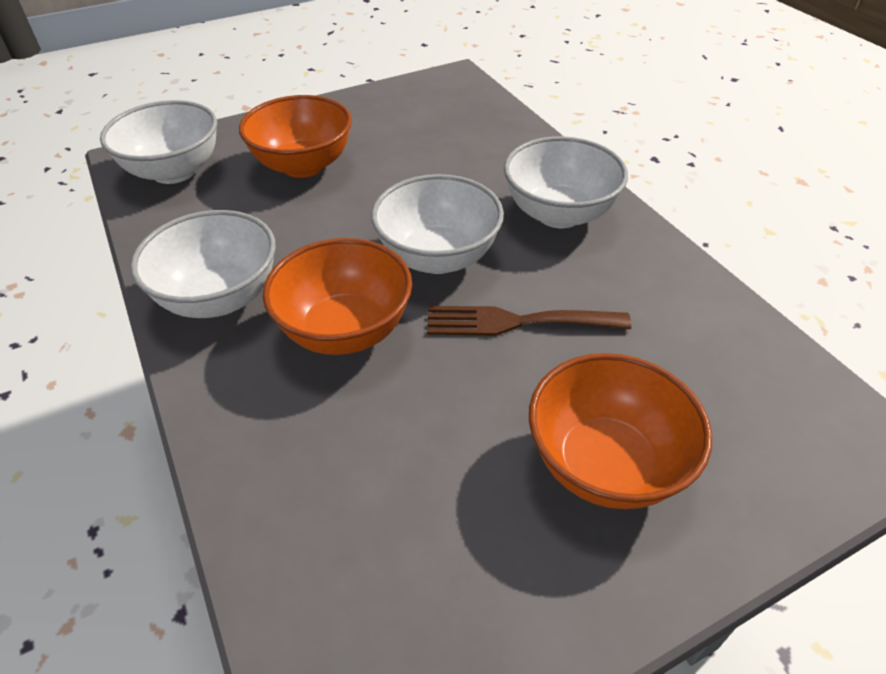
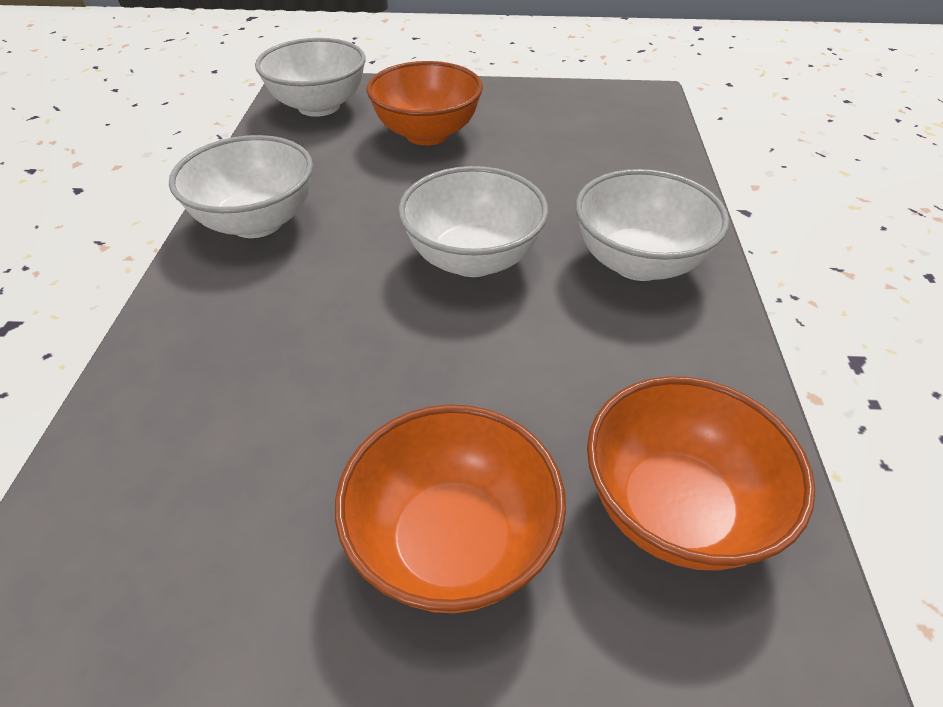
camera: 30 degrees right, 0 degrees up
orange bowl [263,238,412,355] -> orange bowl moved to [587,376,815,571]
brown fork [427,306,631,336] -> none

